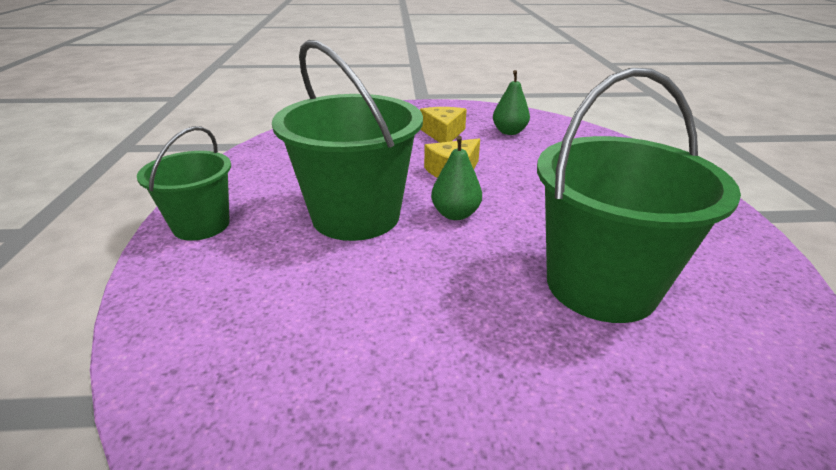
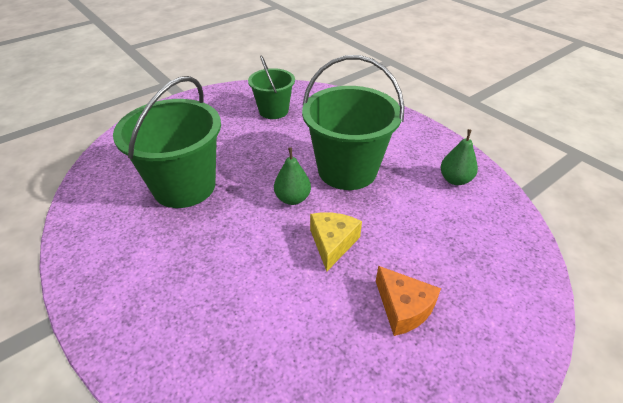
camera: 145 degrees right, 10 degrees up
green bucket [137,126,231,241] -> green bucket moved to [248,55,295,119]
yellow cheese [420,107,467,143] -> orange cheese [376,266,441,336]
green pear [493,70,530,135] -> green pear moved to [440,129,478,185]

